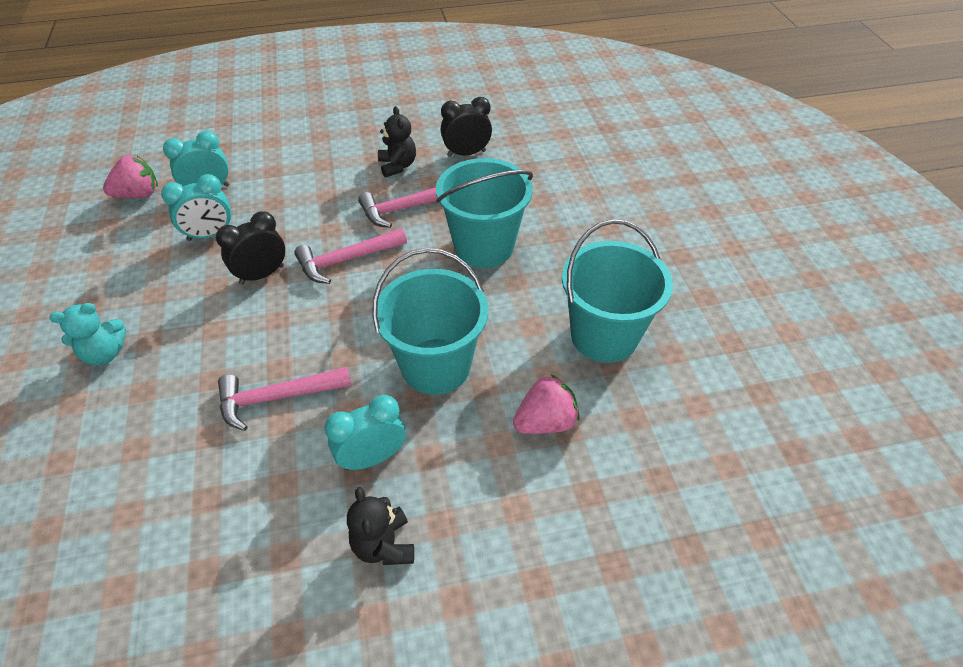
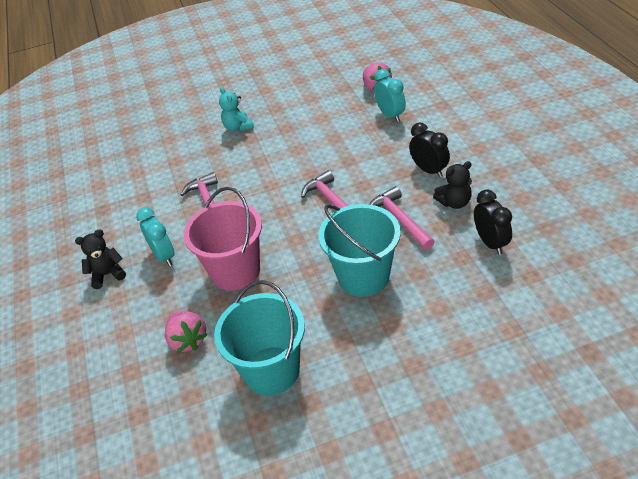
camera: 90 degrees right, 5 degrees down
turquoise clock [161,174,231,241] -> none
black clock [216,211,285,285] -> black clock moved to [409,123,450,178]
turquoise bucket [372,248,488,395] -> pink bucket [184,187,262,291]

